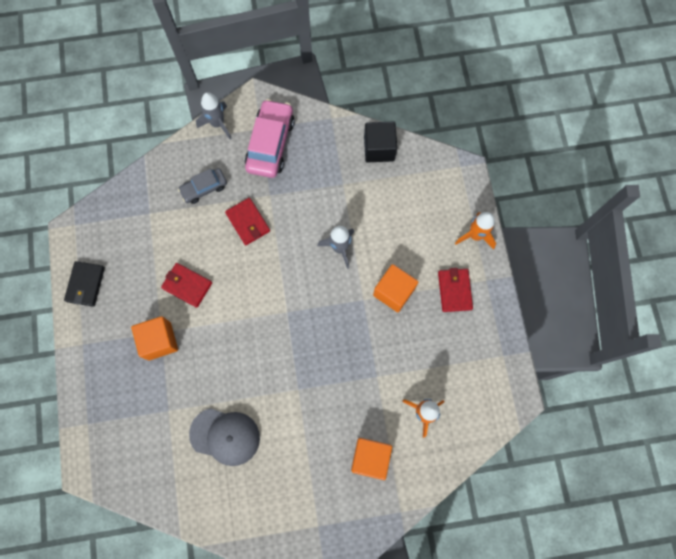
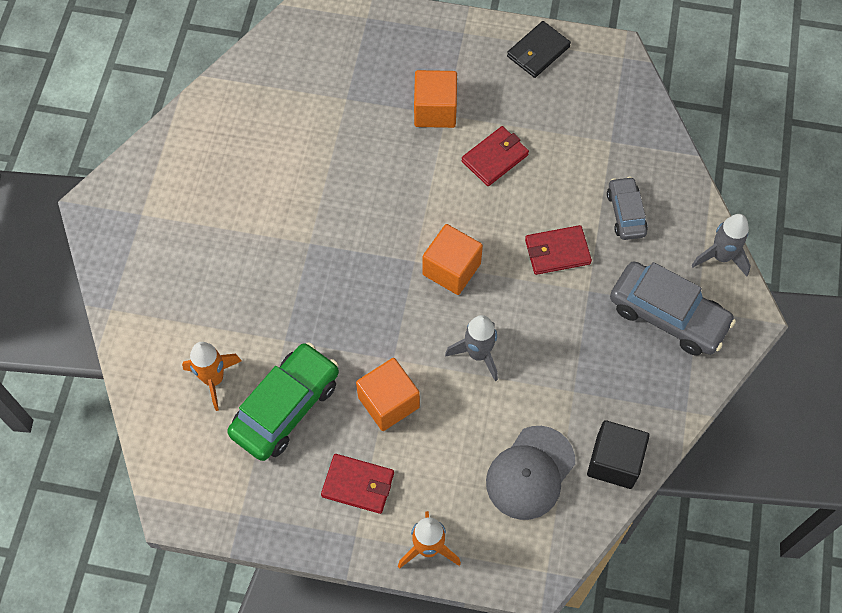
camera: 110 degrees right, 10 degrees down
black wallet [64,261,105,307] -> black wallet turned 75 degrees counterclockwise [507,21,571,78]
grey cap [189,408,260,466] -> grey cap moved to [486,426,575,520]
pink car [245,99,295,178] -> grey car [610,261,736,356]
orange cube [351,438,392,480] -> orange cube moved to [423,224,483,295]
none -> green car [227,343,339,461]

